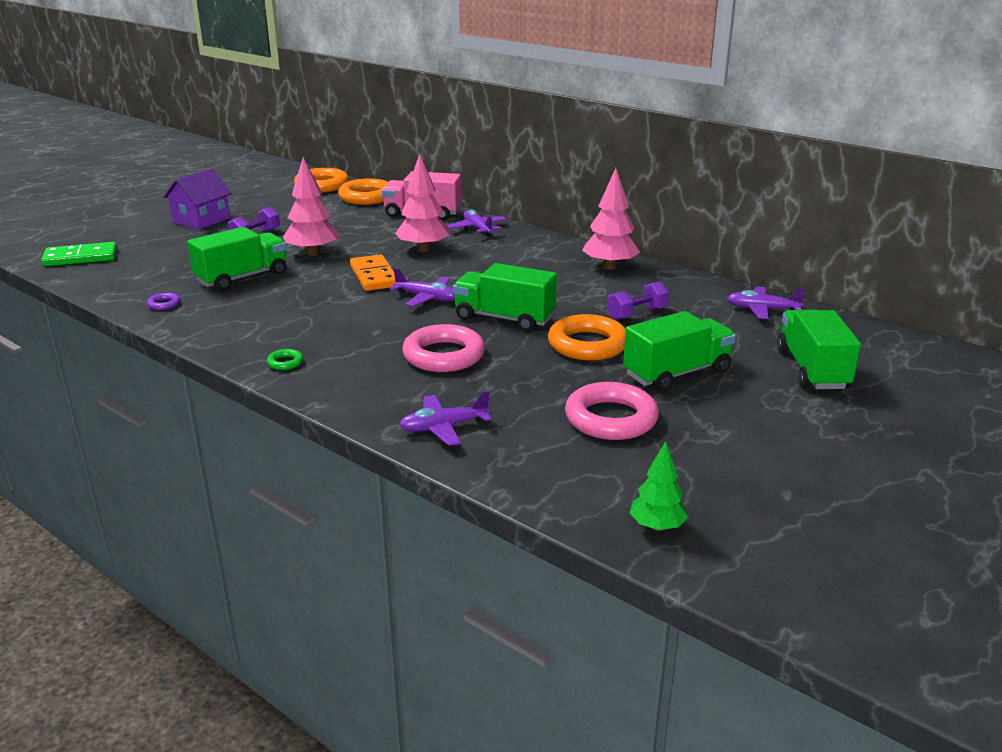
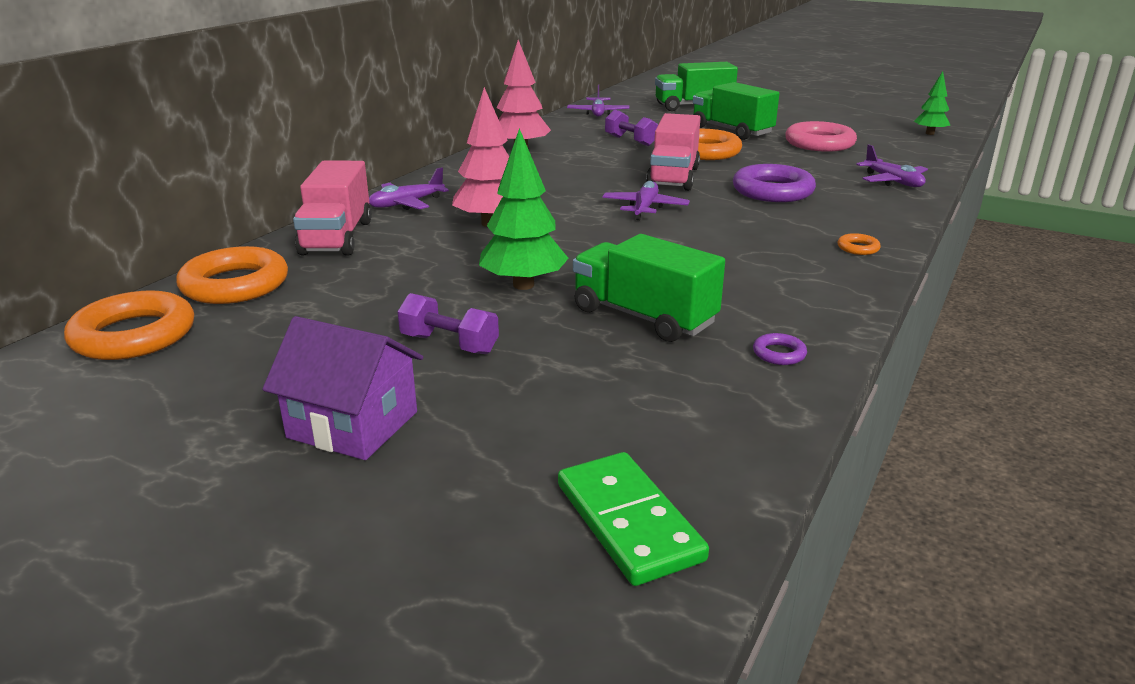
camera: 100 degrees left, 0 degrees up
green ring [267,349,304,370] -> orange ring [838,233,881,255]
pink tree [283,157,339,256] -> green tree [479,128,569,290]
orange domino [350,254,396,291] -> none
pink ring [402,324,485,372] -> purple ring [733,164,816,202]
green truck [453,263,557,332] -> pink truck [646,113,700,191]

